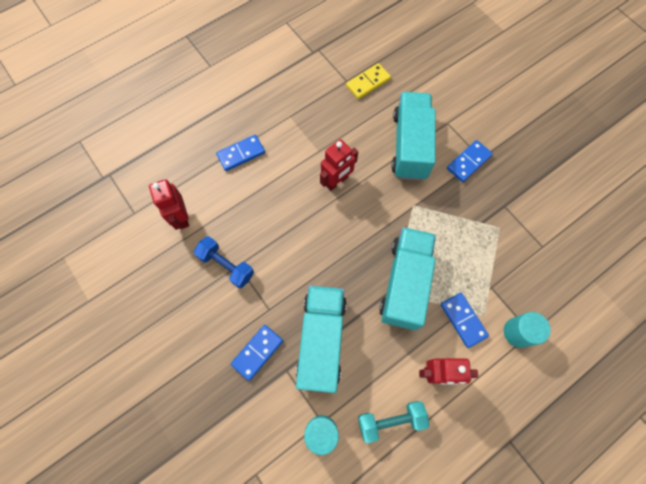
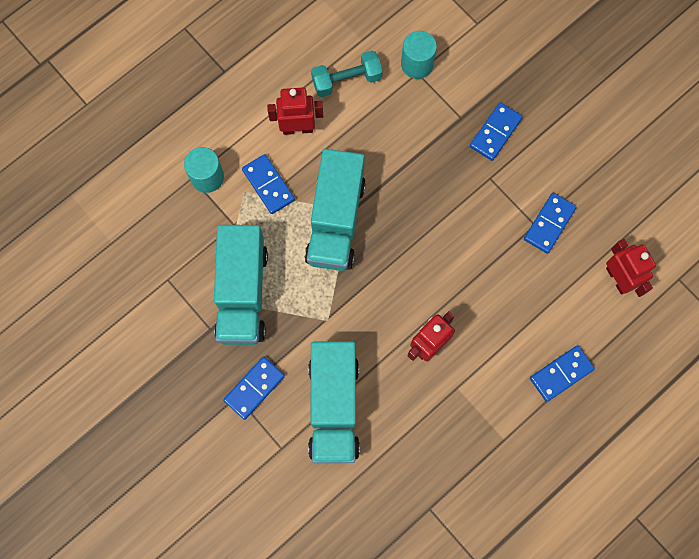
camera: 175 degrees right, 5 degrees up
blue dumbbell [194,236,254,288] -> blue domino [524,193,576,254]
turquoise truck [296,285,347,393] -> turquoise truck moved to [214,225,268,345]
yellow domino [346,63,391,99] -> none

